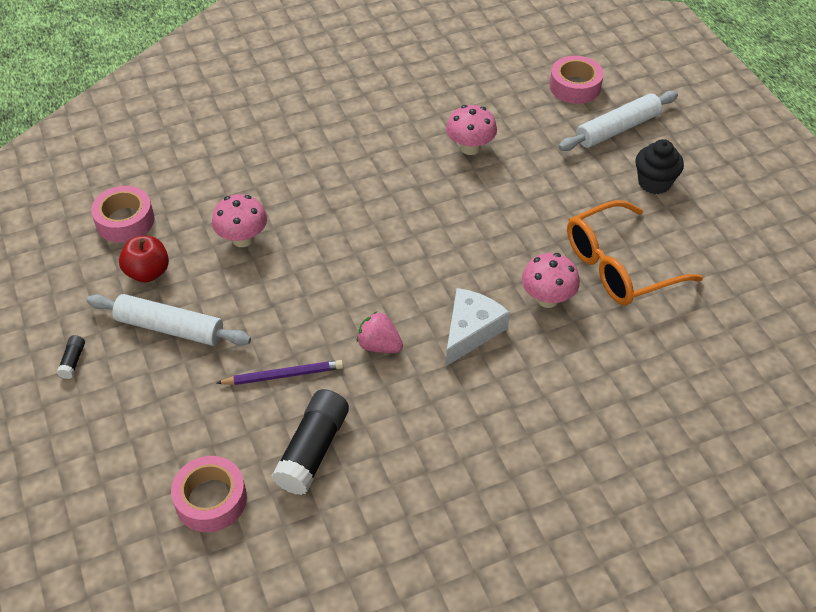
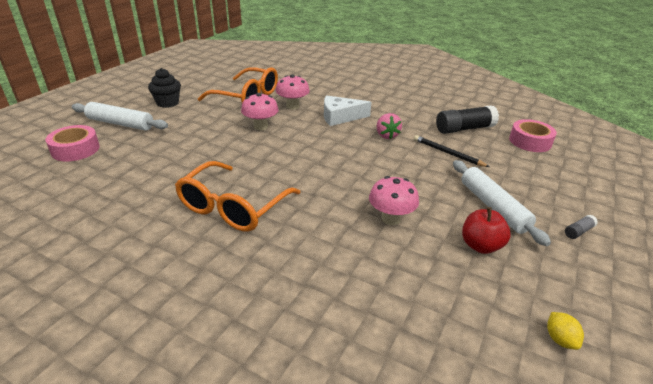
camera: 130 degrees left, 15 degrees down
black glue stick [57,335,85,379] -> grey glue stick [565,215,598,239]
pink tape [91,186,154,242] -> none
purple pencil [217,360,343,385] -> black pencil [414,135,489,167]
pink mushroom [446,105,497,155] -> pink mushroom moved to [241,93,279,130]
none -> orange glasses [175,161,301,232]
none -> yellow lemon [547,312,584,350]

